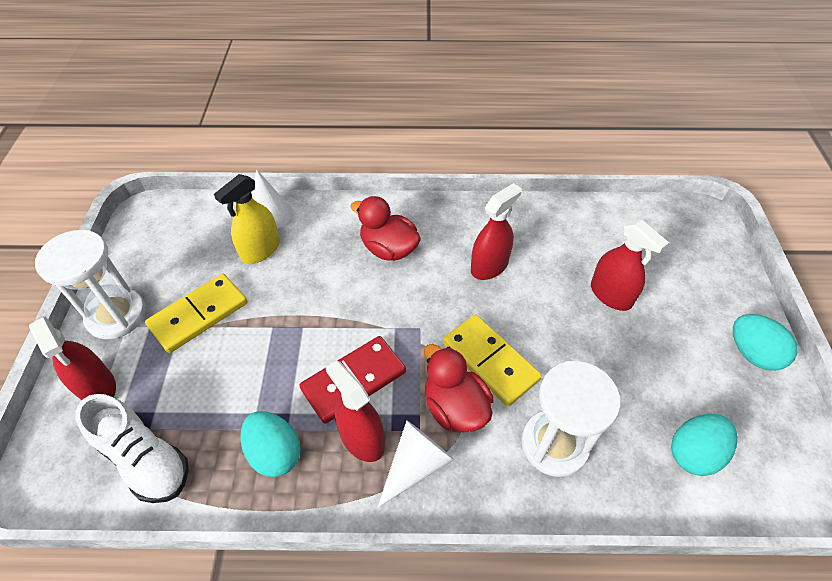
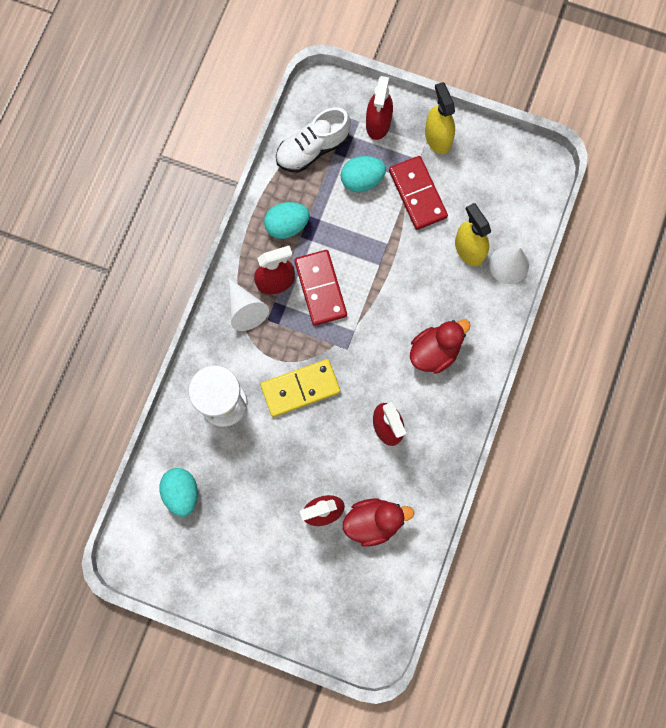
camera: 110 degrees right, 25 degrees up
red spray bottle [29,316,116,400] -> red spray bottle turned 60 degrees counterclockwise [366,76,393,140]
white hourglass [35,230,146,339] -> yellow spray bottle [425,82,455,154]
yellow domino [145,273,247,353] -> red domino [389,156,448,230]
red duck [424,344,494,433] -> red duck moved to [343,498,414,547]
turquoise egg [733,314,797,371] -> turquoise egg moved to [341,156,386,192]

